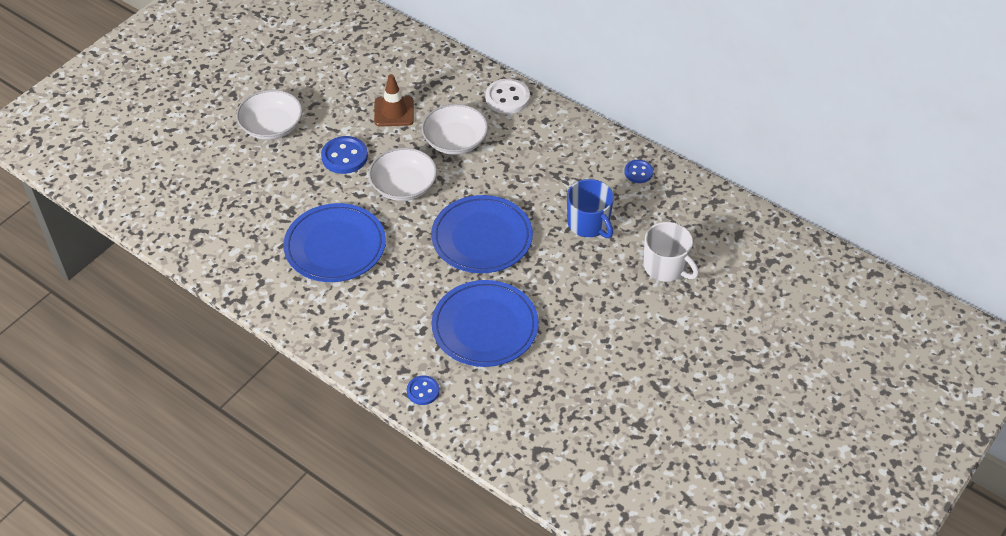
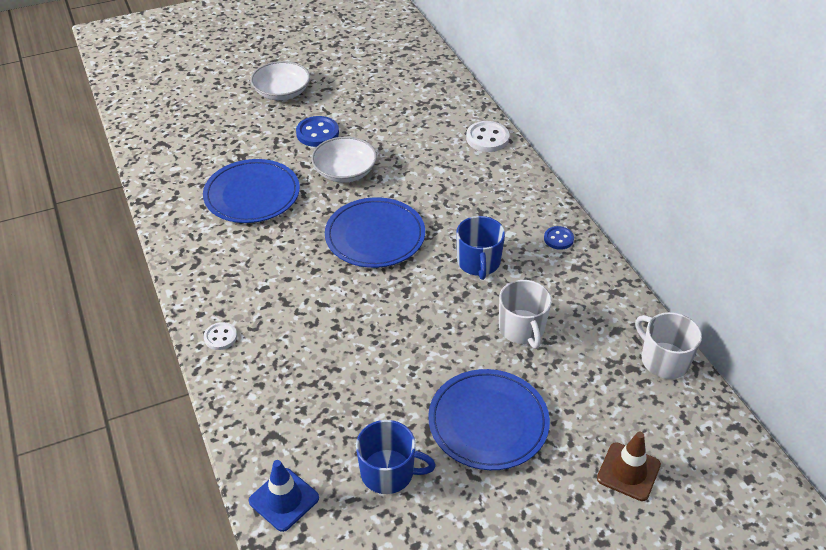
camera: 30 degrees right, 5 degrees down
brown traffic cone [374,74,414,126] -> brown traffic cone moved to [597,432,661,501]
blue button [407,376,439,405] -> white button [204,322,237,350]
white bowl [422,104,488,155] -> none
blue plate [432,280,539,367] -> blue plate moved to [428,369,550,470]
none -> blue traffic cone [249,460,319,532]
none -> blue mug [356,420,436,494]
none -> white mug [635,312,702,379]

